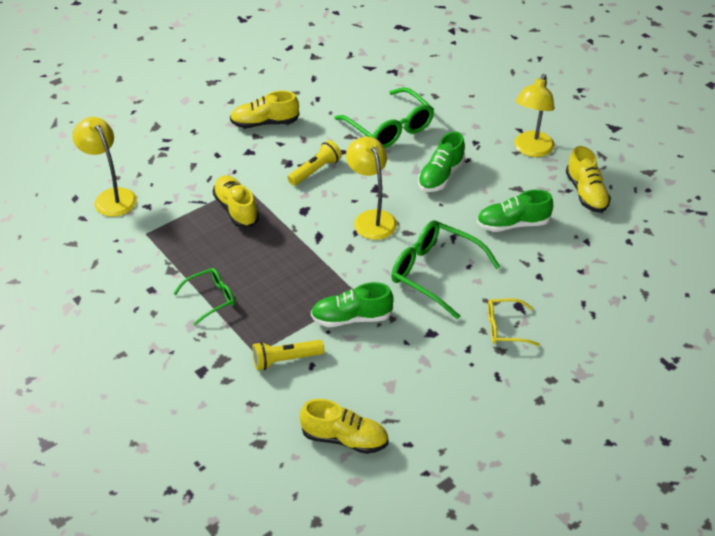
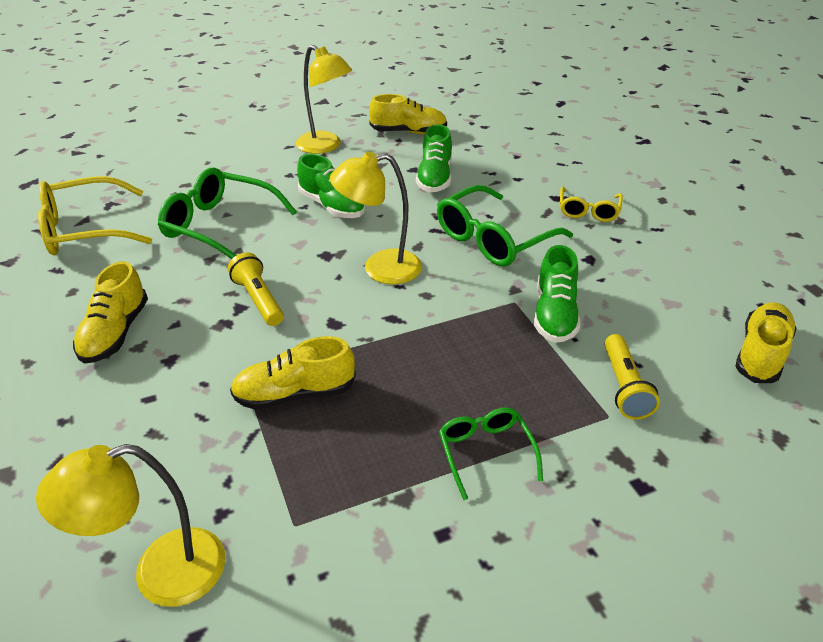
camera: 75 degrees left, 5 degrees down
green glasses [334,87,434,148] -> green glasses turned 135 degrees counterclockwise [158,167,297,259]
none -> yellow glasses [38,176,152,255]

